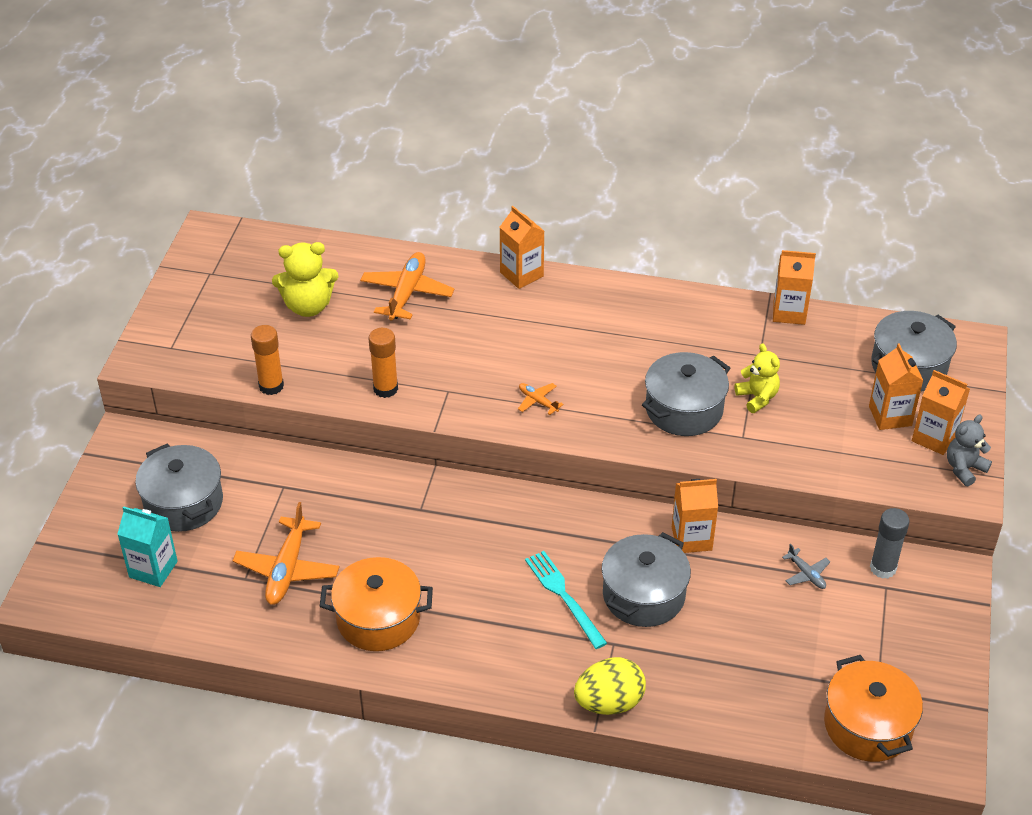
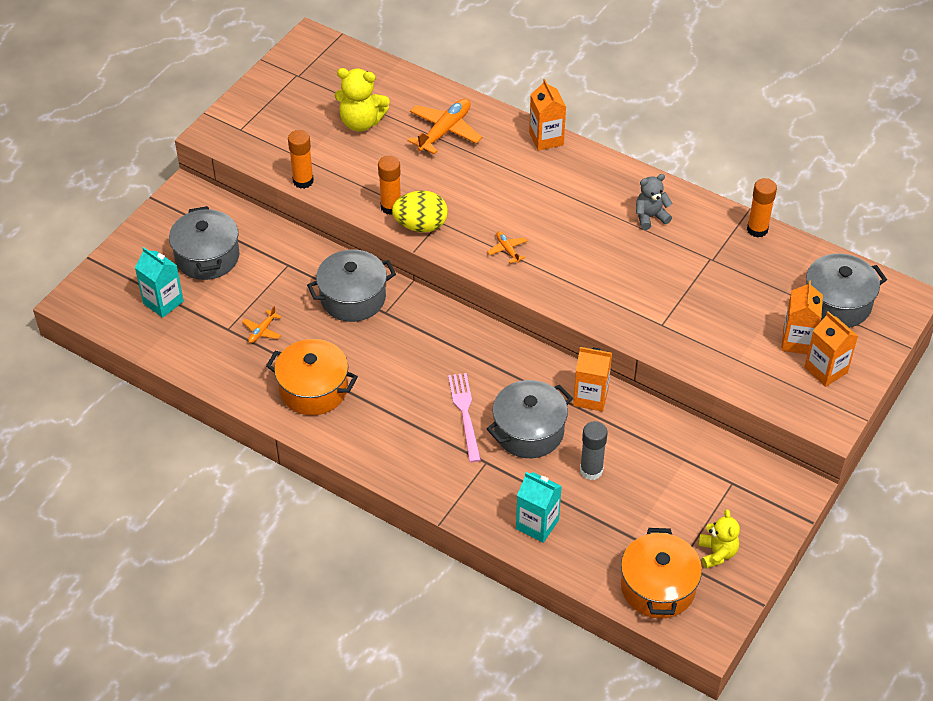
camera: 20 degrees right, 5 degrees up
orange plane [233,502,339,605] -> orange plane [243,306,282,343], size x0.50
turquoise fork [525,551,607,649] -> pink fork [448,373,481,462]
yellow egg [574,657,646,715] -> yellow egg moved to [392,191,448,232]
grey pot [642,352,730,436] -> grey pot moved to [307,249,396,322]
yellow teddy bear [734,343,780,413] -> yellow teddy bear moved to [699,509,740,569]
orange carton [773,250,816,325] -> orange glue stick [747,178,777,237]
grey plane [782,544,830,589] -> none
grey glue stick [870,508,910,579] -> grey glue stick moved to [580,421,608,480]
grey teddy bear [947,415,992,487] -> grey teddy bear moved to [636,174,673,230]
none -> turquoise carton [516,472,562,543]

